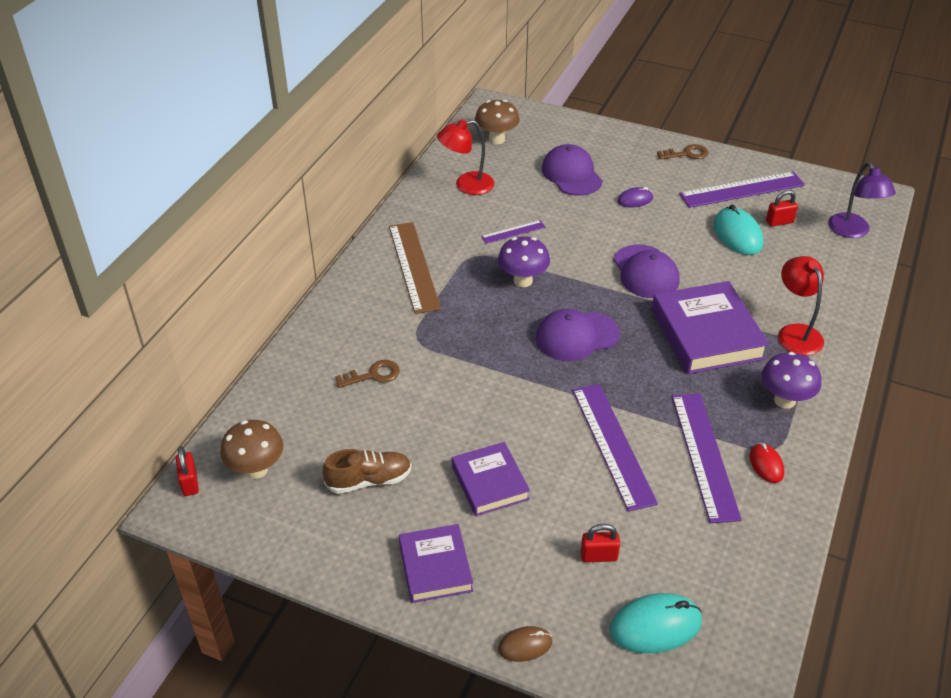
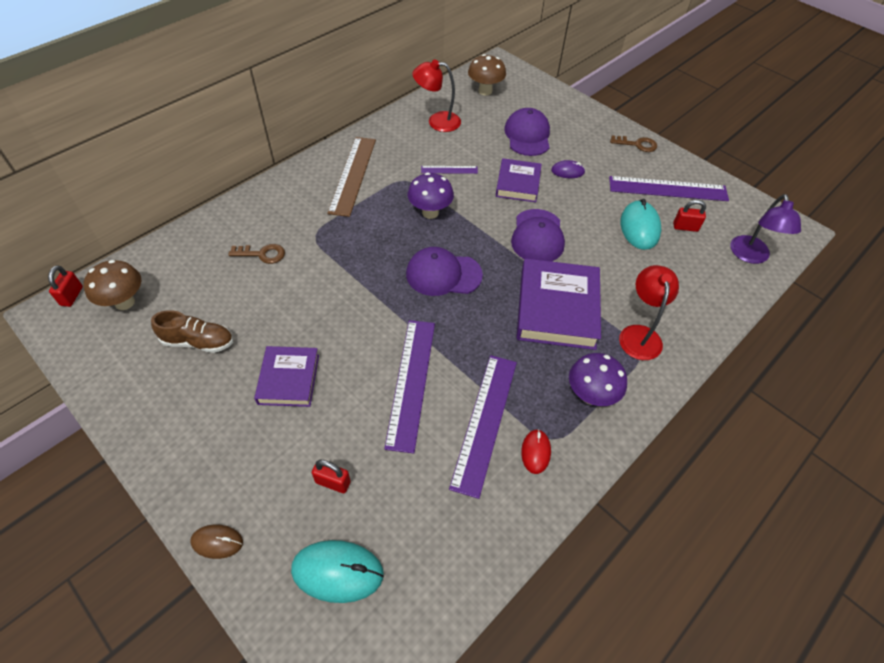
camera: 20 degrees right, 10 degrees up
purple book [399,524,473,603] -> purple book moved to [496,158,542,202]

